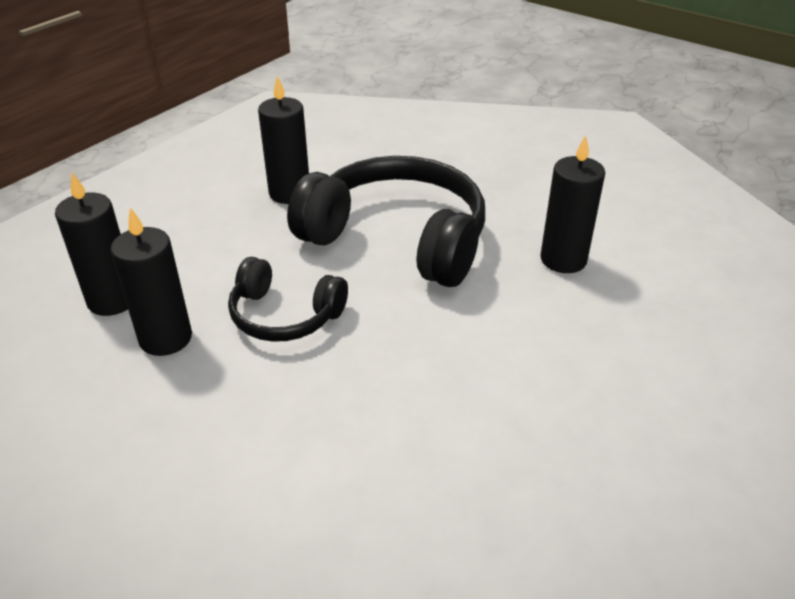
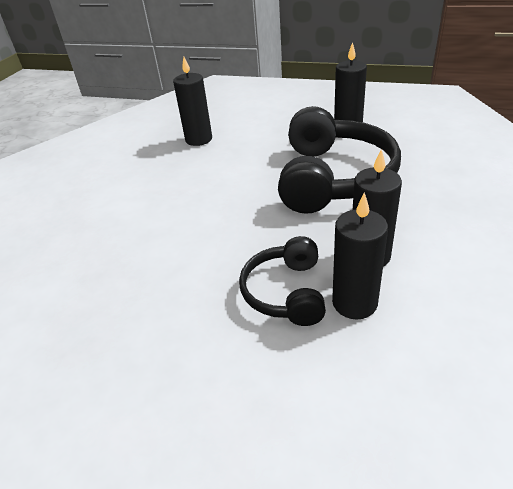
camera: 75 degrees right, 0 degrees up
black candle [55,173,128,316] -> black candle moved to [332,193,388,319]
black headphones [228,257,348,342] -> black headphones moved to [239,236,326,326]

